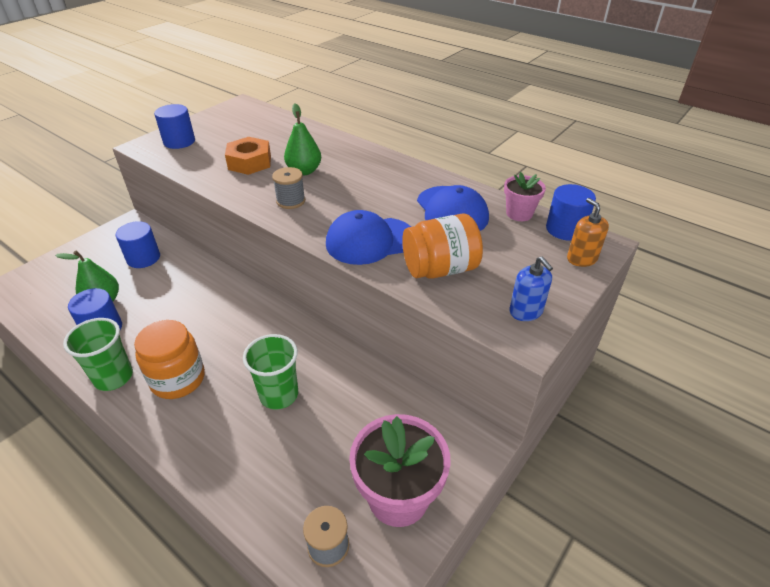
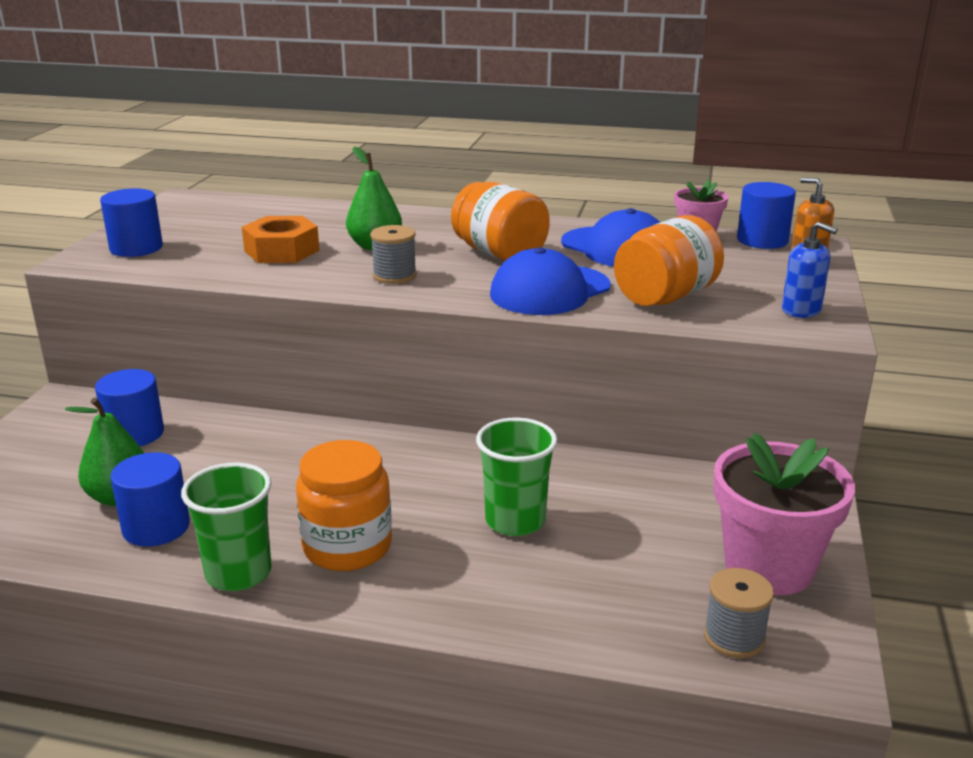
camera: 25 degrees left, 15 degrees down
none -> orange jar [451,182,550,261]

